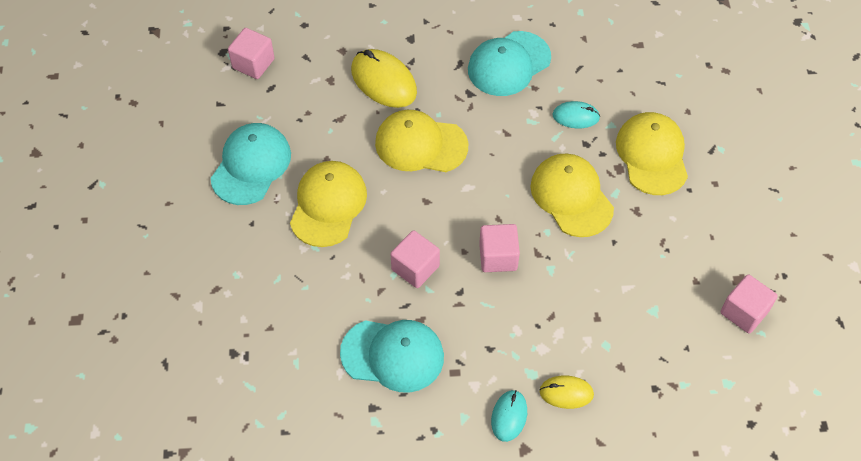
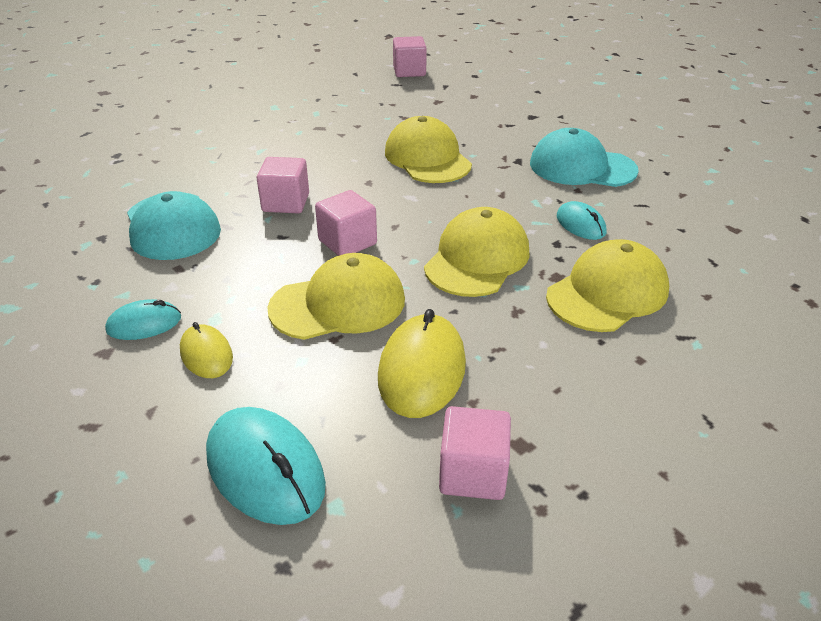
camera: 55 degrees right, 20 degrees down
turquoise cap [210,123,291,205] -> none
yellow cap [290,161,367,247] -> yellow cap moved to [267,253,405,340]
yellow mouse [351,49,417,108] -> yellow mouse moved to [378,309,466,418]
none -> turquoise mouse [206,407,326,525]

